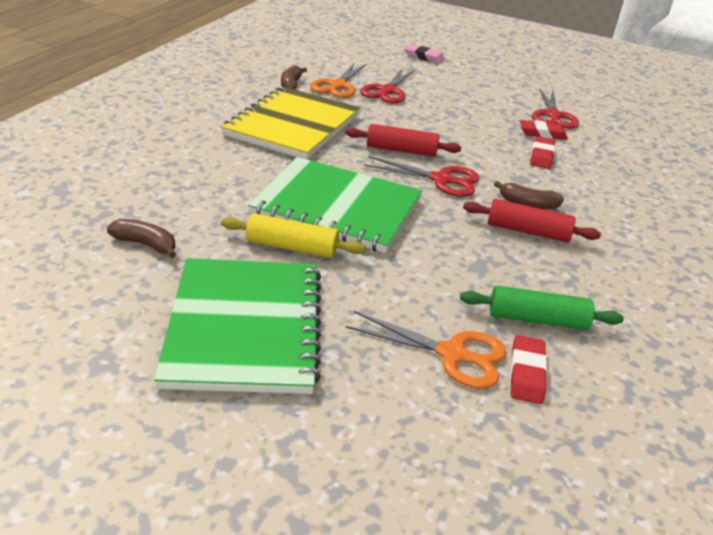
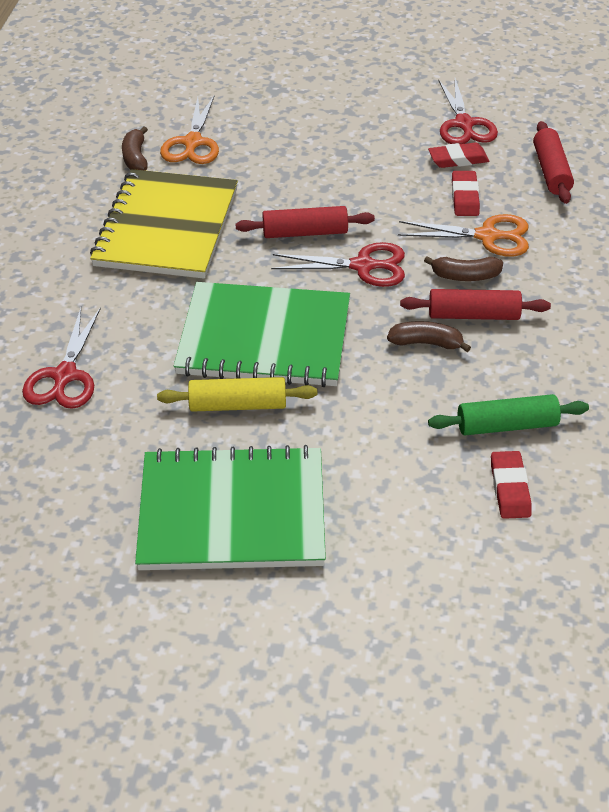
camera: 10 degrees left, 10 degrees up
brown banana [107,219,176,258] -> brown banana moved to [387,321,471,352]
green notebook [154,258,321,394] -> green notebook turned 75 degrees counterclockwise [135,445,326,570]
orange scissors [345,311,507,389] -> orange scissors moved to [398,214,529,256]
red scissors [360,68,415,103] -> red scissors moved to [22,307,101,409]
pink eraser [404,44,445,64] -> none
none -> red rolling pin [533,121,574,204]

